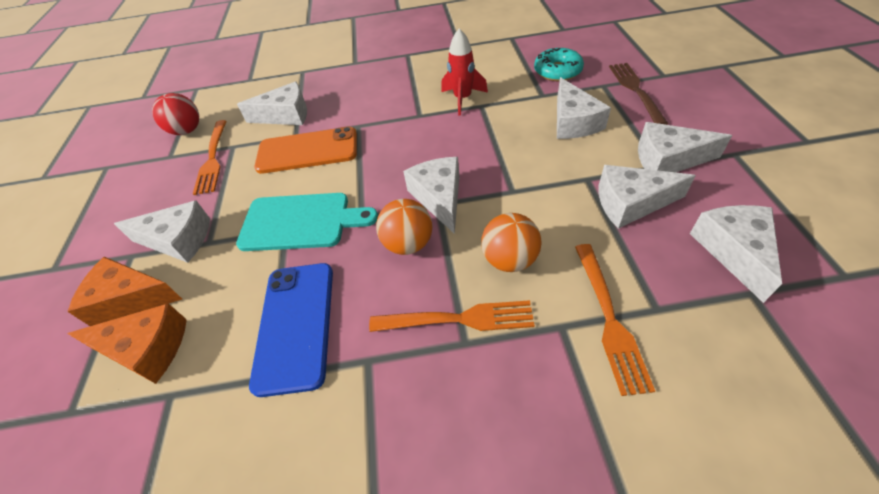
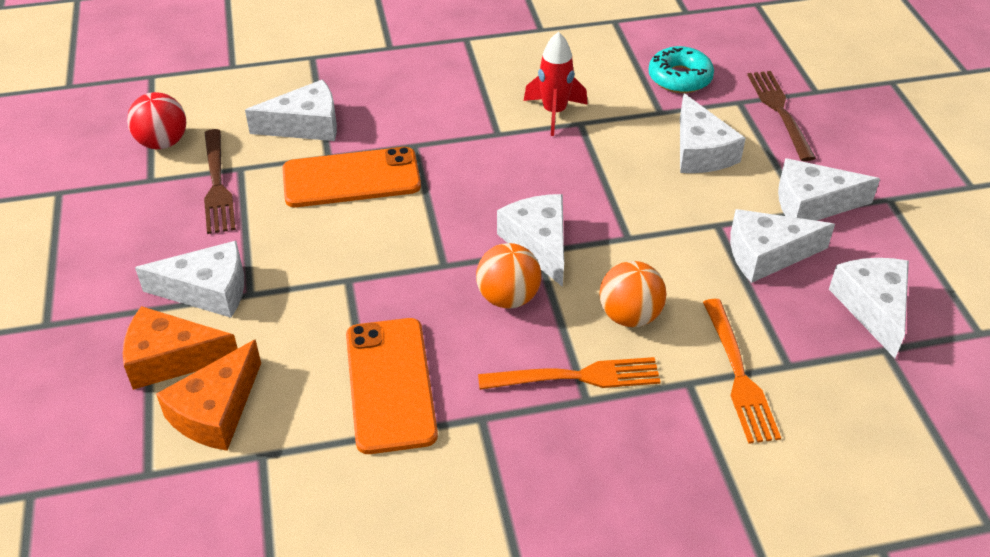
camera: 10 degrees left, 5 degrees down
orange cheese [67,303,187,384] -> orange cheese turned 120 degrees clockwise [156,339,261,451]
orange fork [193,120,227,195] -> brown fork [204,129,236,234]
turquoise cutting board [236,193,378,251] -> none
blue phone [249,263,333,397] -> orange phone [346,318,438,454]

